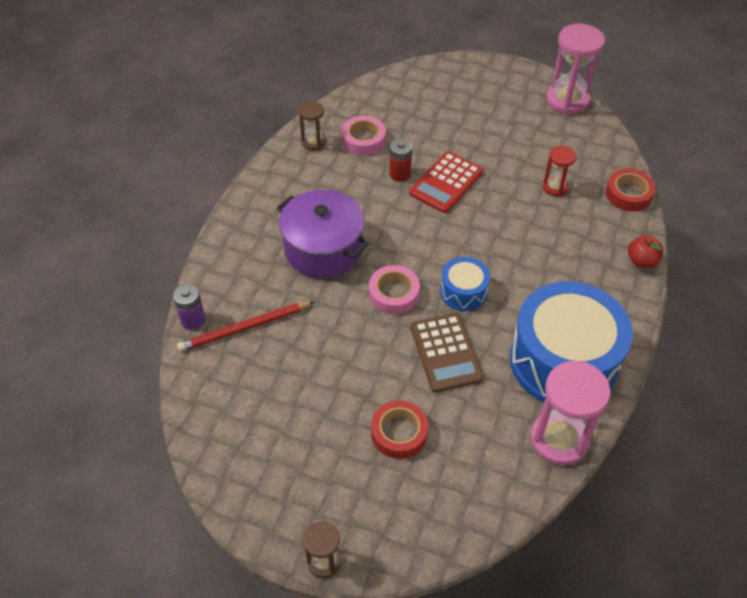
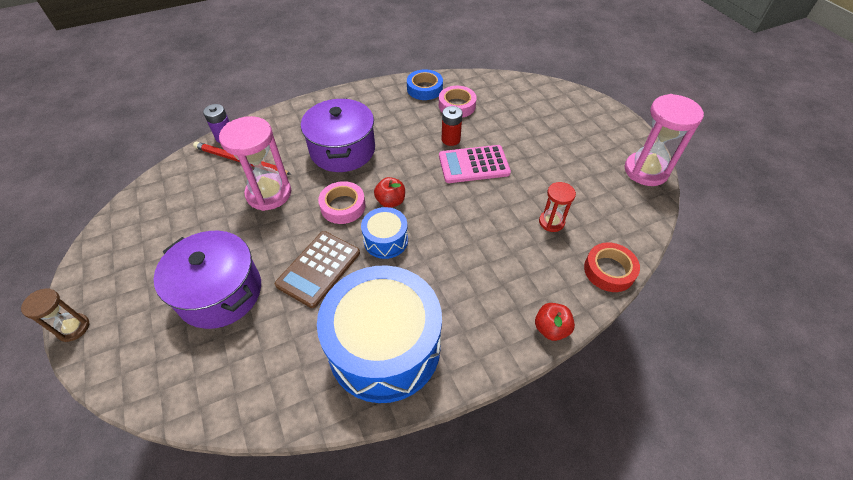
camera: 45 degrees right, 0 degrees up
brown hourglass [299,101,326,151] -> blue tape [407,69,443,100]
red tape [371,400,428,459] -> purple pot [154,231,261,329]
red calculator [409,151,483,213] -> pink calculator [439,145,511,183]
pink hourglass [531,361,610,466] -> pink hourglass moved to [219,116,291,211]
none -> red apple [374,177,405,208]

